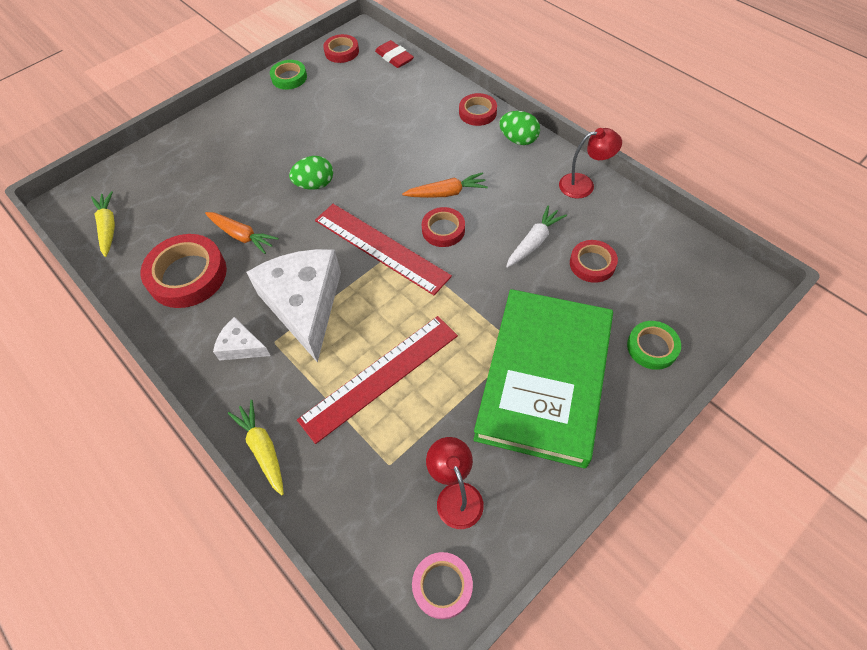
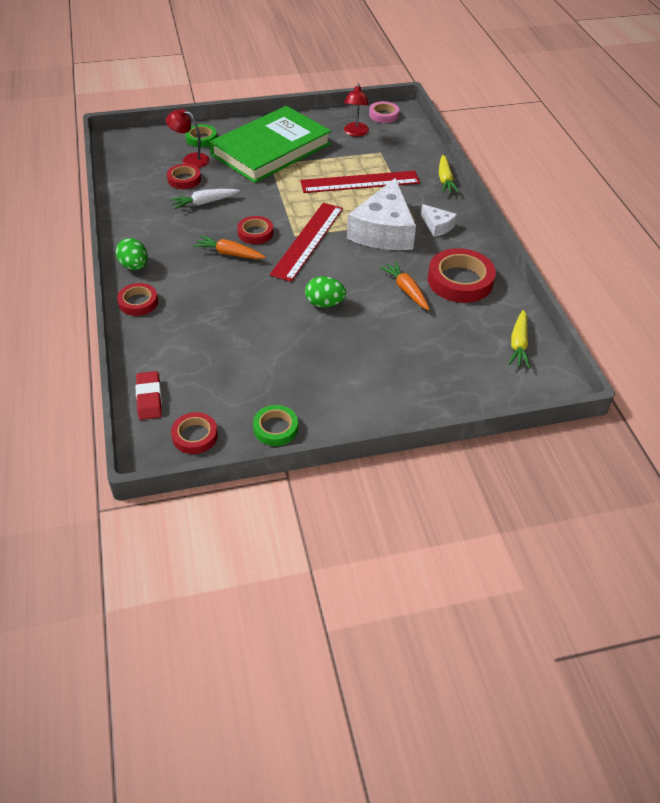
camera: 155 degrees left, 10 degrees down
red ruler [315,204,452,295] -> red ruler turned 45 degrees clockwise [270,203,343,282]
red lamp [559,128,622,199] -> red lamp moved to [166,108,210,168]

